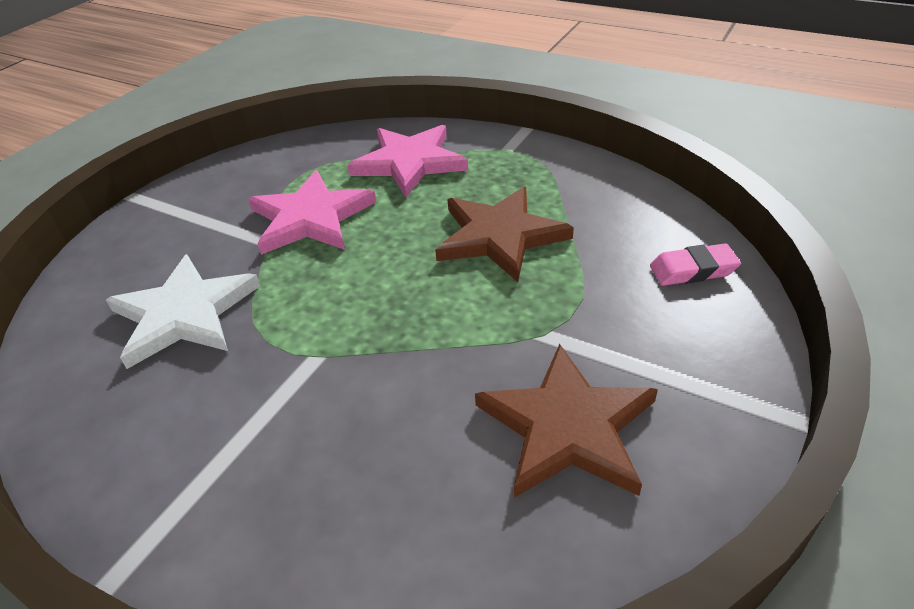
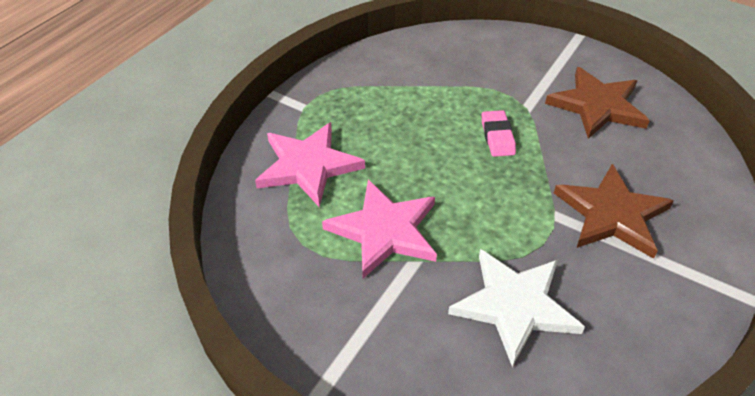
camera: 90 degrees left, 5 degrees up
brown star [435,187,574,282] -> brown star moved to [554,164,674,259]
pink eraser [650,243,741,286] -> pink eraser moved to [482,110,516,157]

